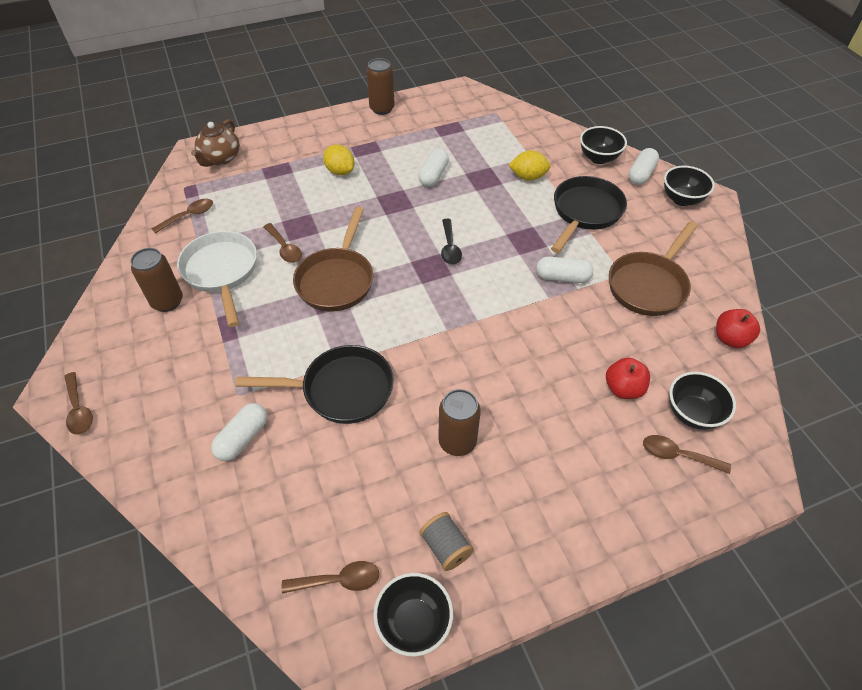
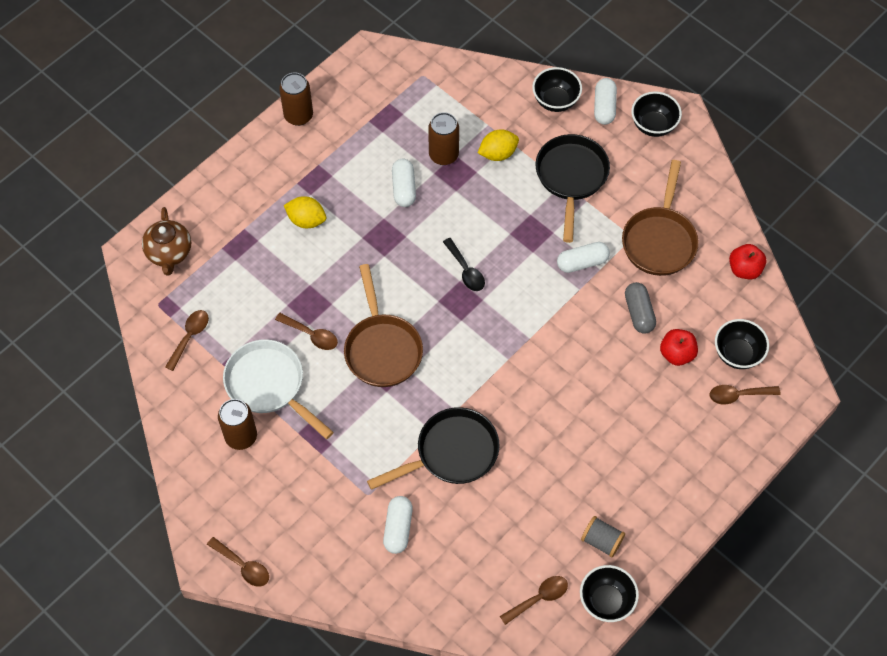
camera: 25 degrees left, 10 degrees up
brown can [438,389,481,456] -> brown can moved to [428,112,459,165]
none -> grey capsule [625,282,656,334]

